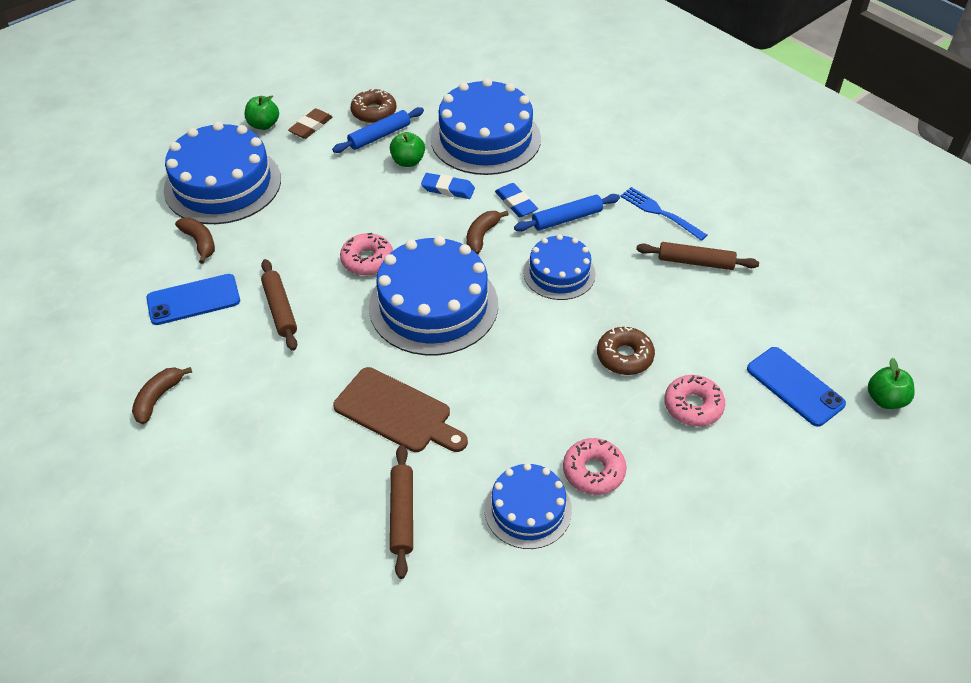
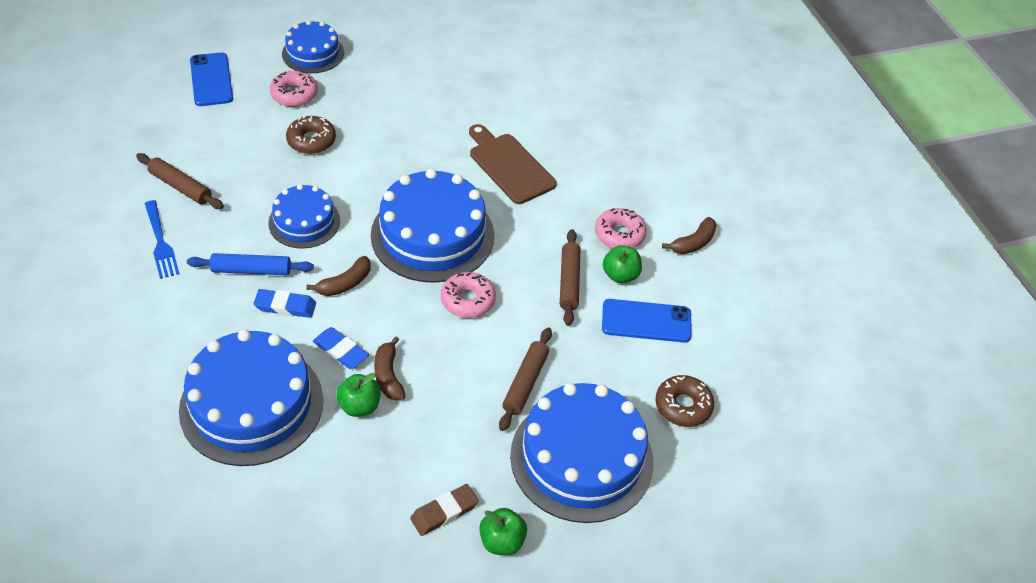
camera: 160 degrees left, 0 degrees up
brown banana [175,218,215,264] -> brown banana moved to [374,336,406,400]
blue rolling pin [332,107,424,153] -> none
brown donut [351,89,396,123] -> brown donut moved to [655,375,714,427]
brown rolling pin [390,445,413,579] -> brown rolling pin moved to [499,327,552,431]
blue cake [484,463,572,549] -> blue cake moved to [282,20,344,73]
blue eraser [495,183,538,217] -> blue eraser turned 75 degrees counterclockwise [253,289,316,318]
pink donut [563,438,627,495] -> pink donut moved to [595,208,647,248]
green apple [868,358,915,409] -> green apple moved to [603,245,642,283]

